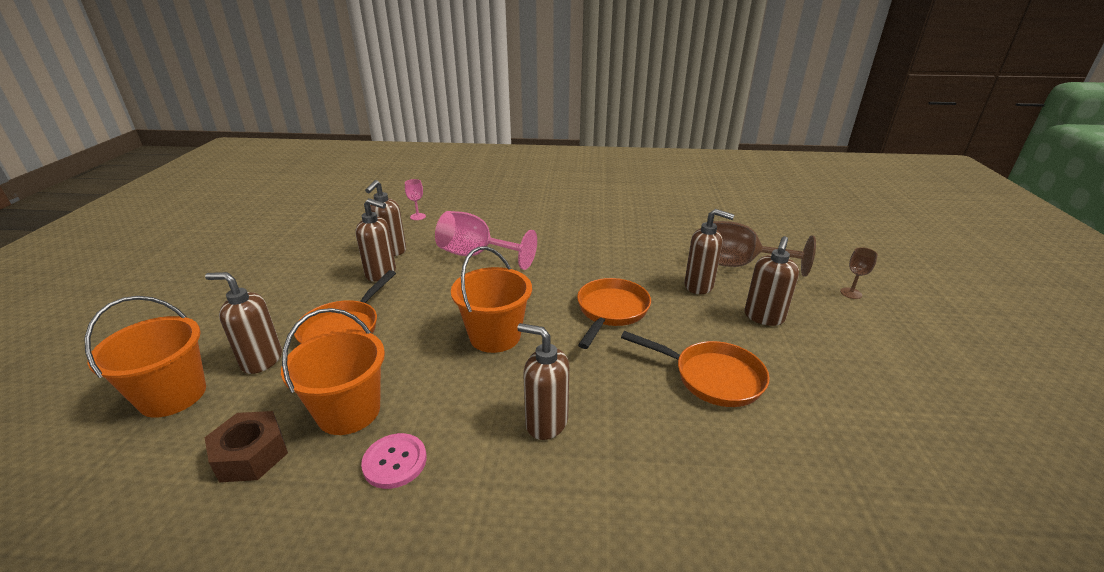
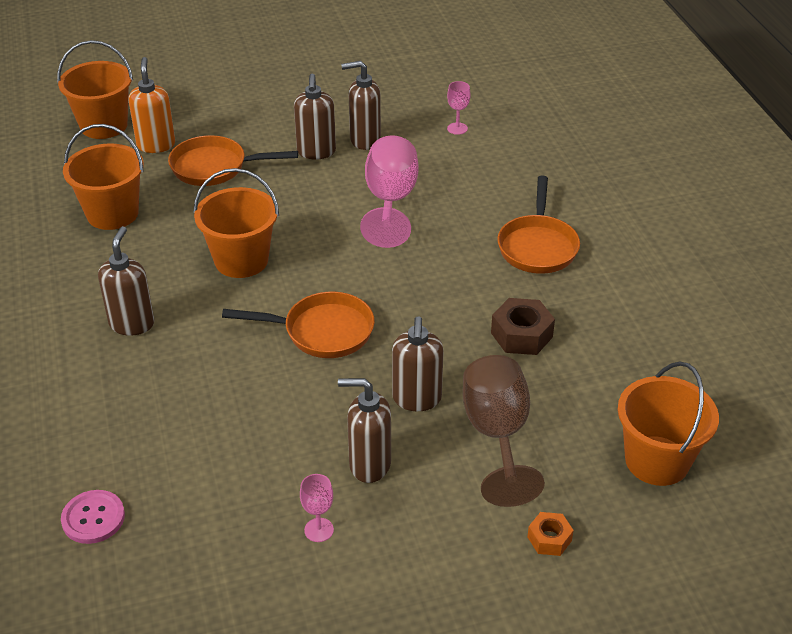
camera: 70 degrees right, 10 degrees up
brown nut [204,411,288,482] -> brown nut moved to [491,298,555,355]
brown soap dispenser [205,272,282,374] -> orange soap dispenser [128,57,175,153]
pink button [361,433,427,489] -> pink button moved to [61,490,125,544]
orange pan [621,331,770,407] -> orange pan moved to [497,175,580,274]
brown goblet [840,247,878,299] -> none
none -> pink goblet [300,474,334,542]
none -> orange nut [527,512,574,556]
none -> orange bucket [618,361,719,486]

